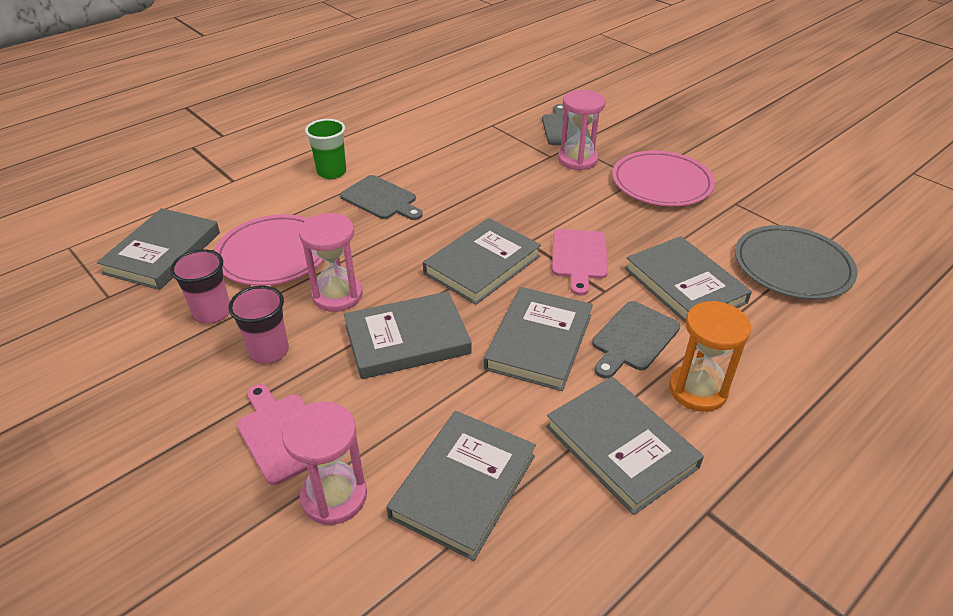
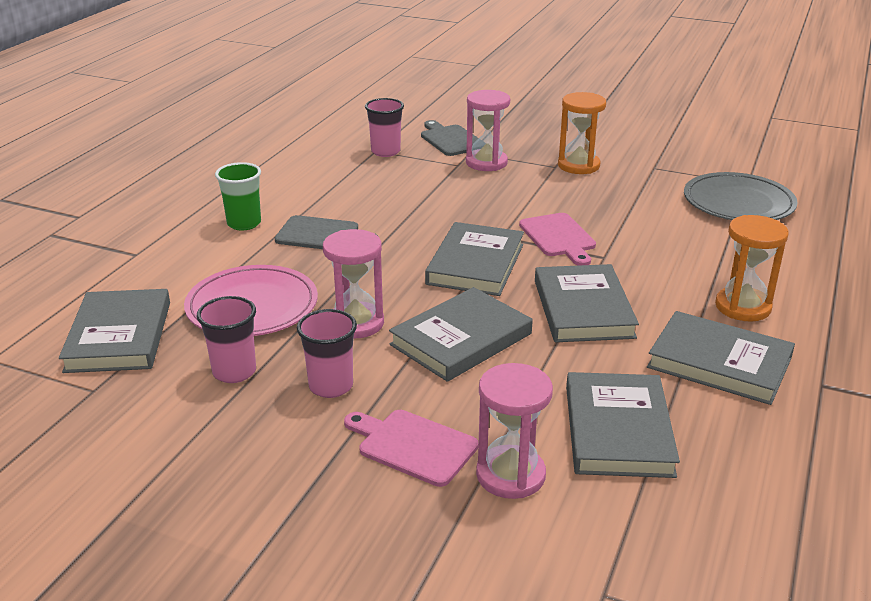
camera: 25 degrees left, 10 degrees down
grey cutting board [592,301,680,378] -> none
pink plate [612,150,715,206] -> orange hourglass [558,92,606,174]
grey book [625,236,752,323] -> none
none -> pink cup [365,98,404,157]

